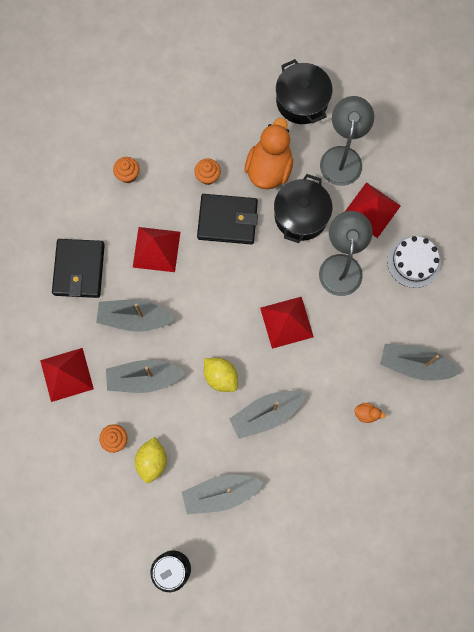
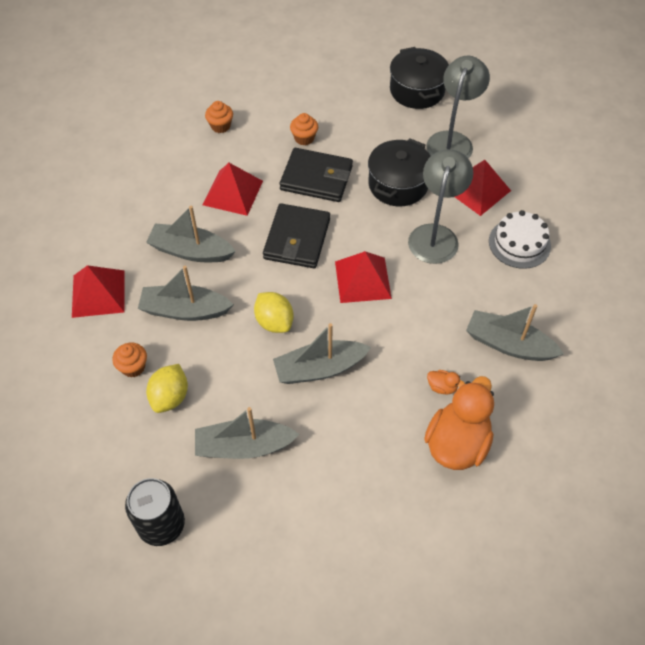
camera: 10 degrees right, 20 degrees down
black wallet [52,239,105,298] -> black wallet moved to [263,203,330,268]
orange duck [245,118,293,189] -> orange duck moved to [424,376,494,470]

